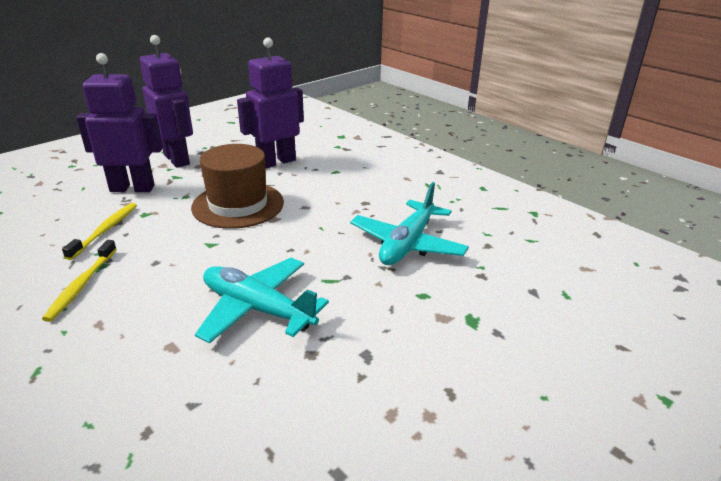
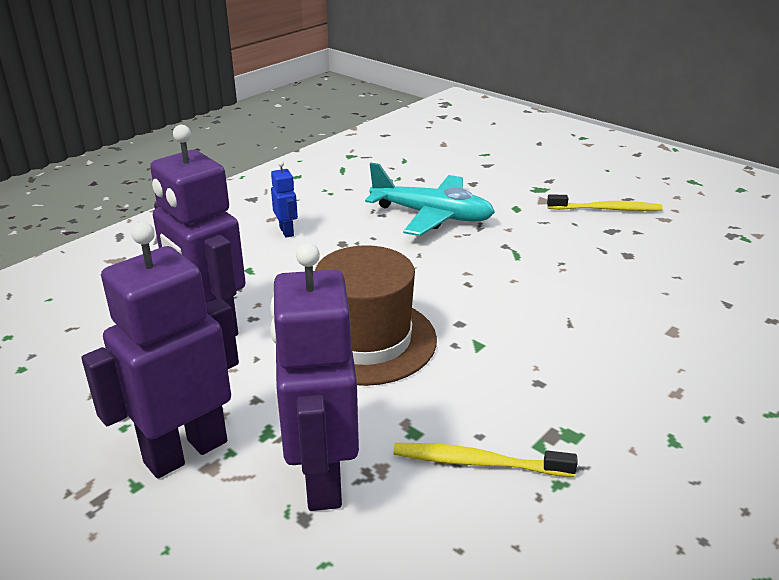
camera: 95 degrees left, 0 degrees up
yellow toothbrush [42,240,117,322] -> yellow toothbrush moved to [547,194,663,211]
turquoise plane [195,258,329,344] -> none
none -> blue robot [271,161,298,238]

